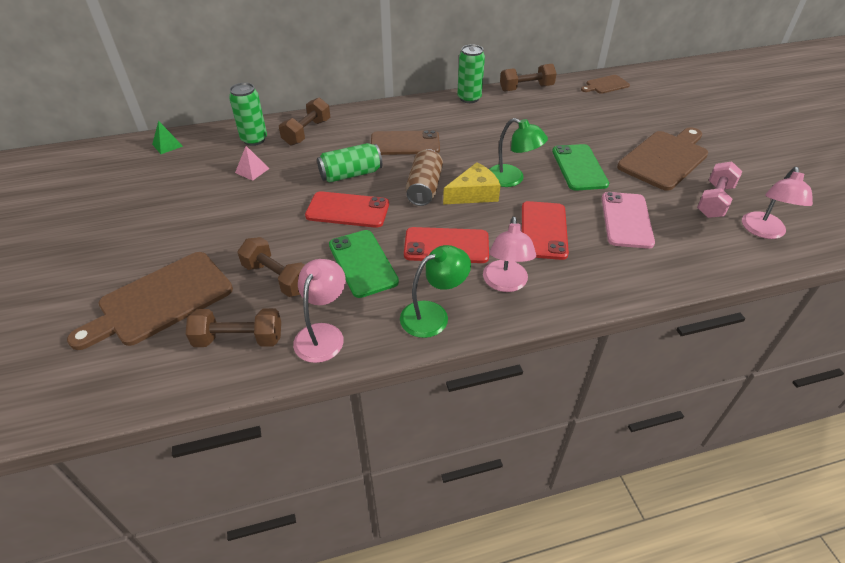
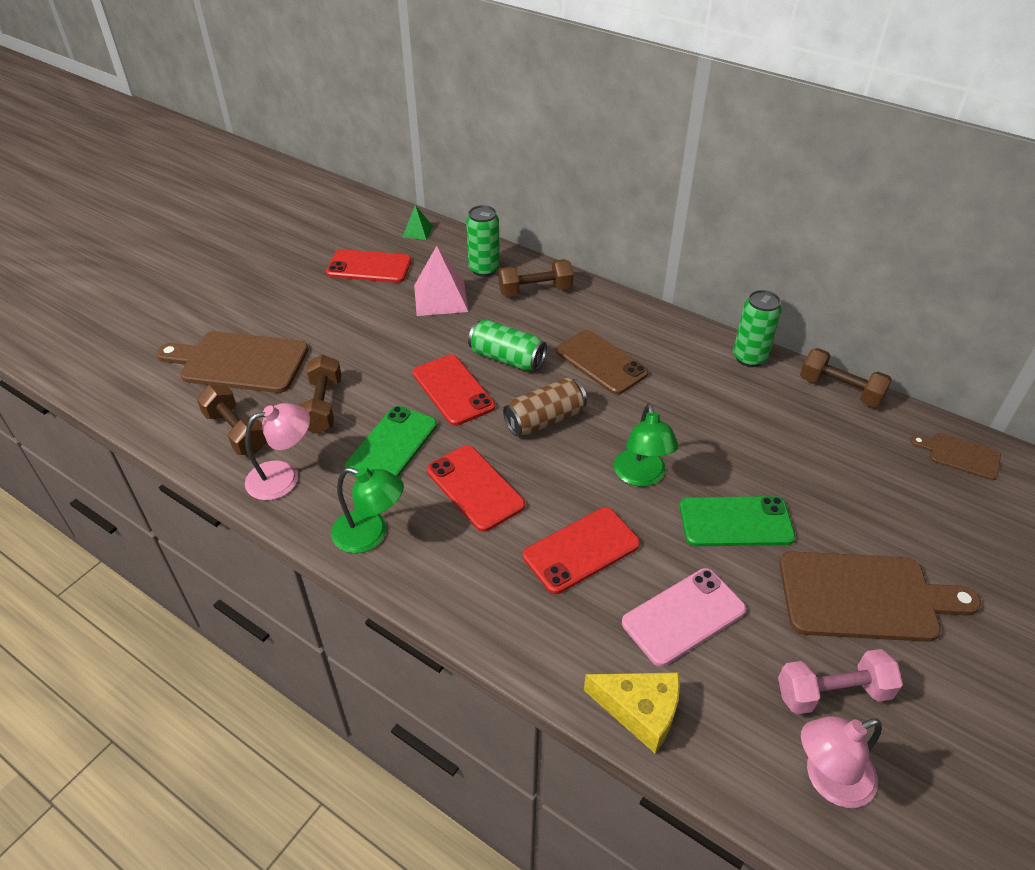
camera: 50 degrees right, 0 degrees up
pink pyramid [235,146,270,181] -> pink pyramid [414,246,469,316], size x1.85
yellow cheese [443,162,501,204] -> yellow cheese moved to [584,672,680,753]
pink lamp [483,216,536,292] -> none
green phone [552,144,609,191] -> green phone turned 45 degrees clockwise [680,496,795,546]
none -> red phone [326,249,412,283]

